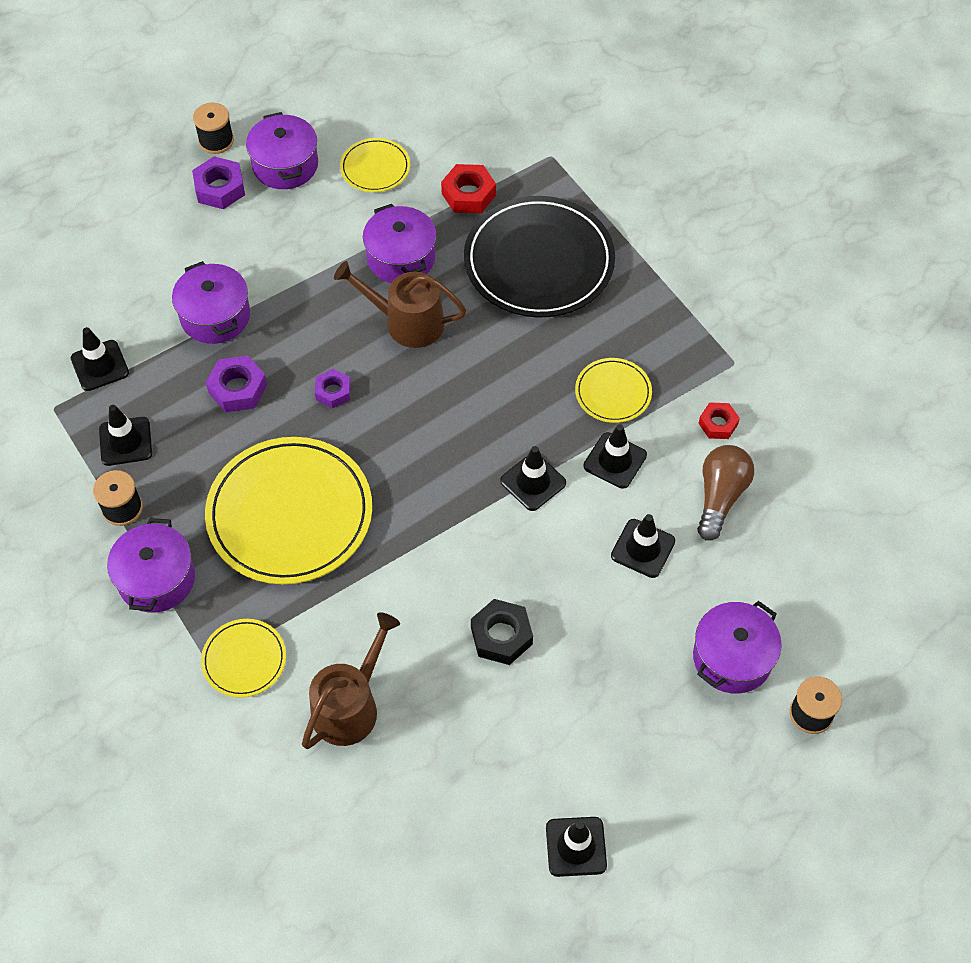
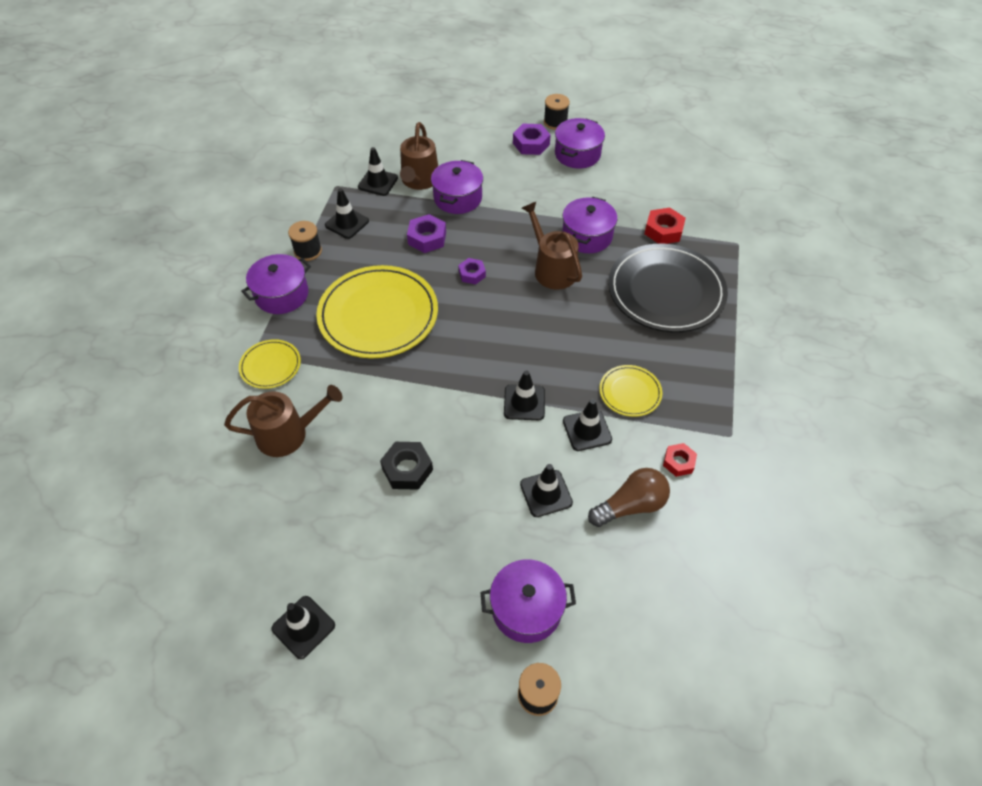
camera: 45 degrees right, 5 degrees down
yellow plate [340,138,410,192] -> none
none -> brown watering can [400,122,438,190]

